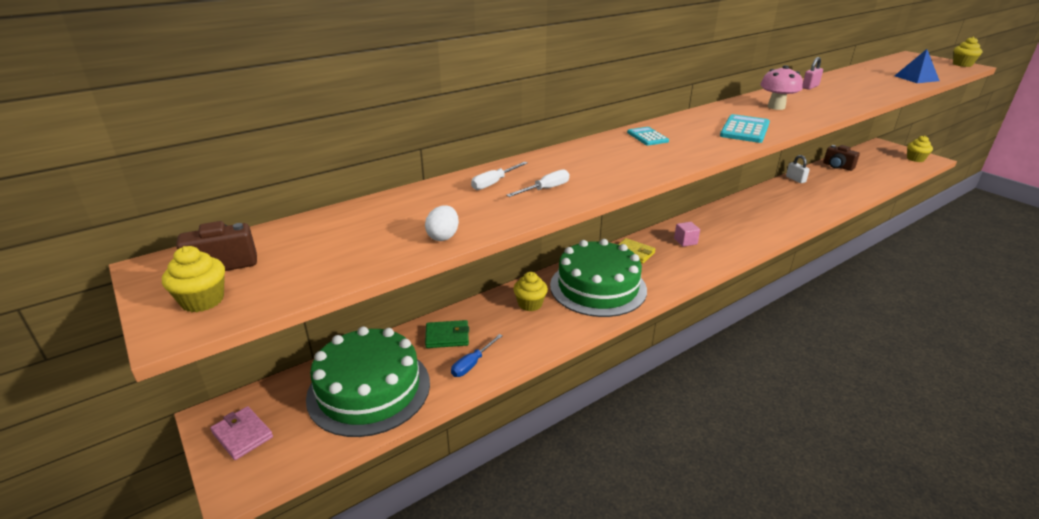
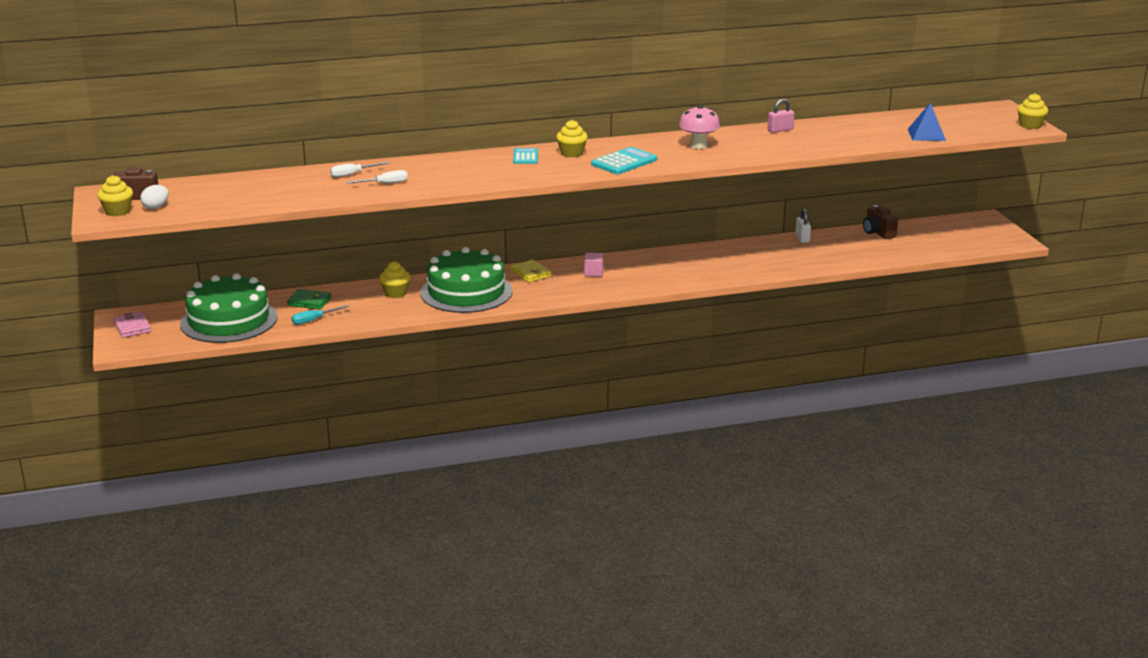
camera: 20 degrees right, 5 degrees down
white egg [425,205,459,241] -> white egg moved to [140,185,169,209]
blue screwdriver [451,334,503,377] -> turquoise screwdriver [292,305,349,325]
yellow cupcake [907,135,933,162] -> yellow cupcake moved to [556,120,588,157]

